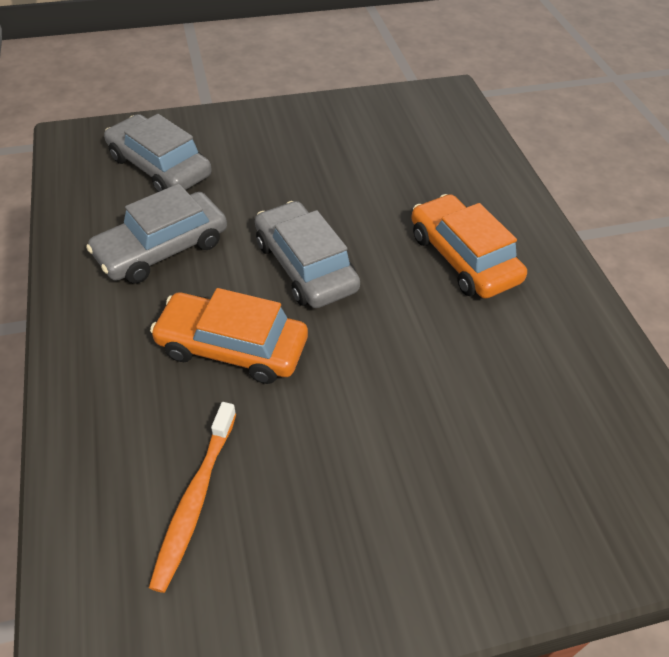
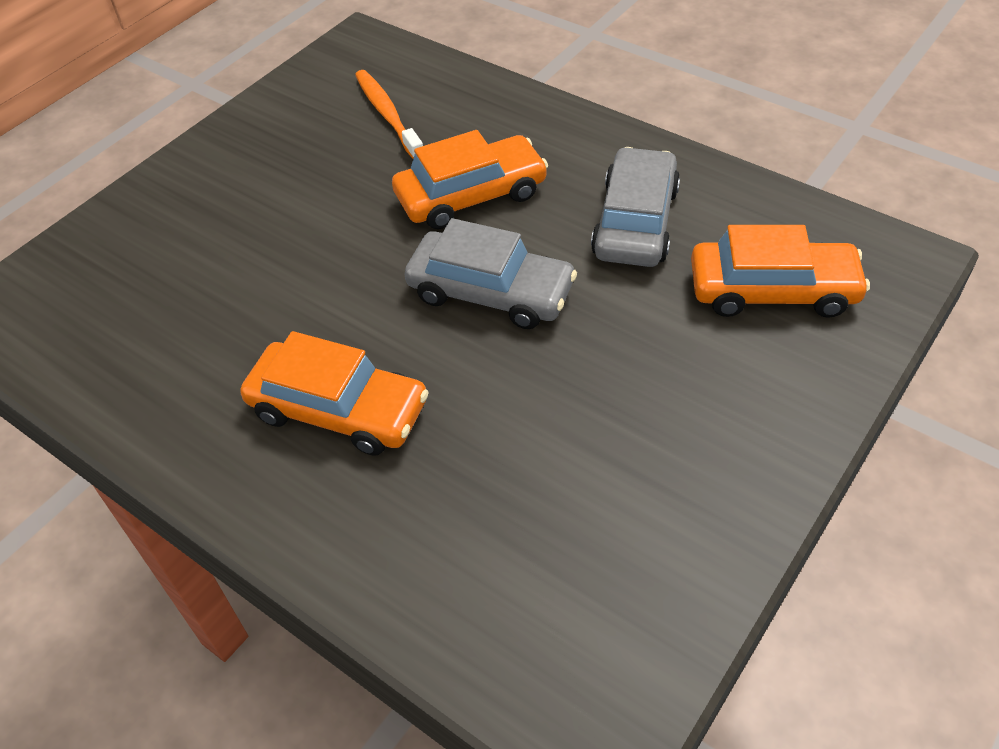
camera: 145 degrees right, 0 degrees up
grey car [104,114,212,192] -> orange car [691,225,870,318]

